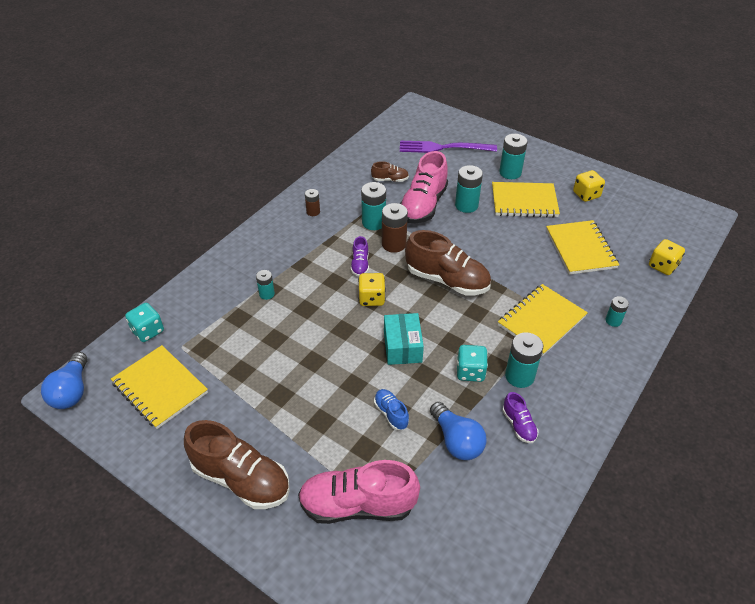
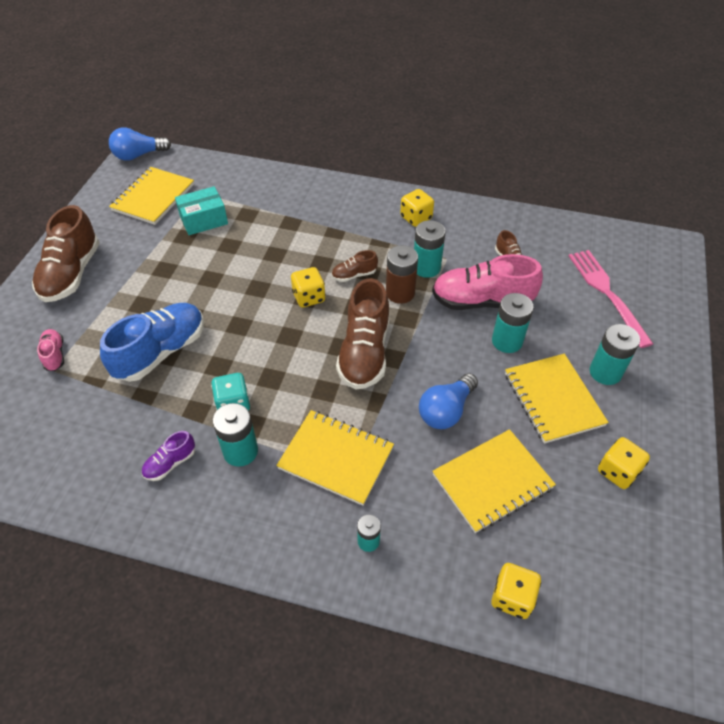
camera: 70 degrees right, 5 degrees up
turquoise dice [125,303,164,342] -> none
turquoise battery [256,270,275,300] -> none
pink shoe [298,460,420,524] -> pink shoe [37,329,64,371], size x0.48
brown battery [305,189,320,216] -> yellow dice [400,189,434,227]
purple shoe [351,236,369,277] -> brown shoe [331,250,378,282]
blue shoe [374,389,409,430] -> blue shoe [100,303,204,382], size x2.09
turquoise box [384,313,424,365] -> turquoise box moved to [175,186,228,235]
purple fork [400,141,497,153] -> pink fork [569,250,653,348]
blue light bulb [430,402,486,460] -> blue light bulb moved to [419,373,478,429]

